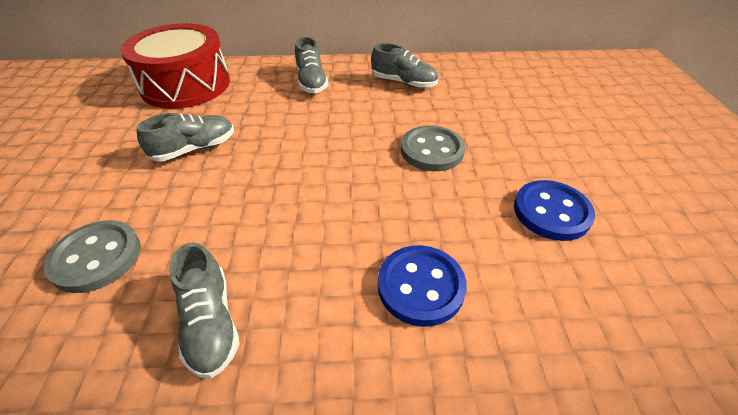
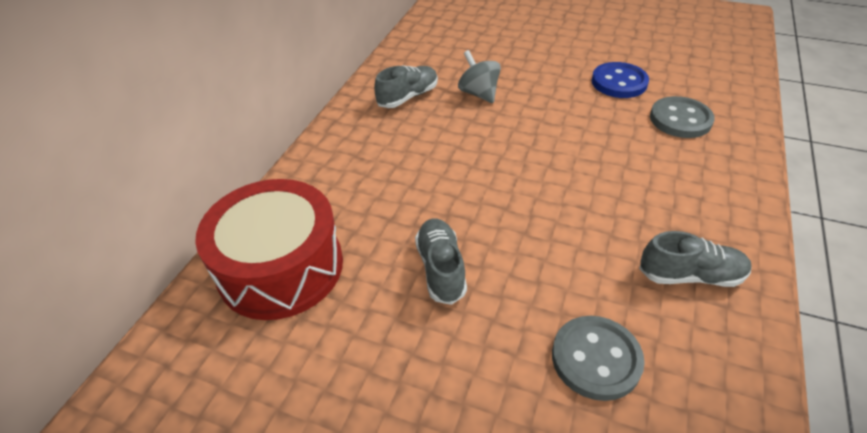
camera: 65 degrees left, 0 degrees up
grey shoe [295,37,328,93] -> none
blue button [378,245,467,327] -> none
grey button [401,125,465,171] -> grey button moved to [650,96,715,138]
none -> grey spinning top [458,50,501,103]

